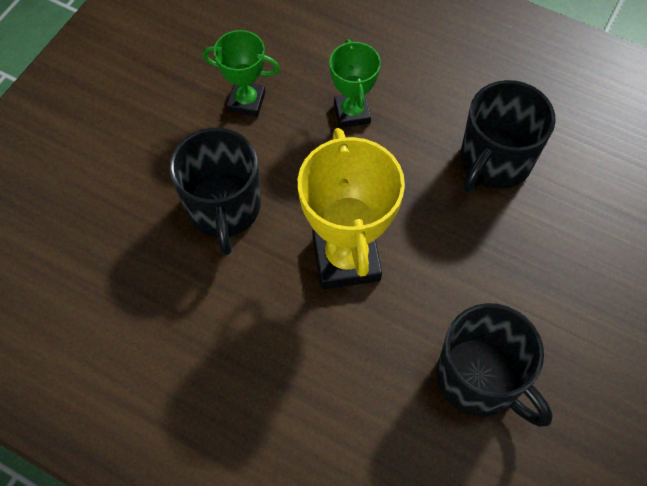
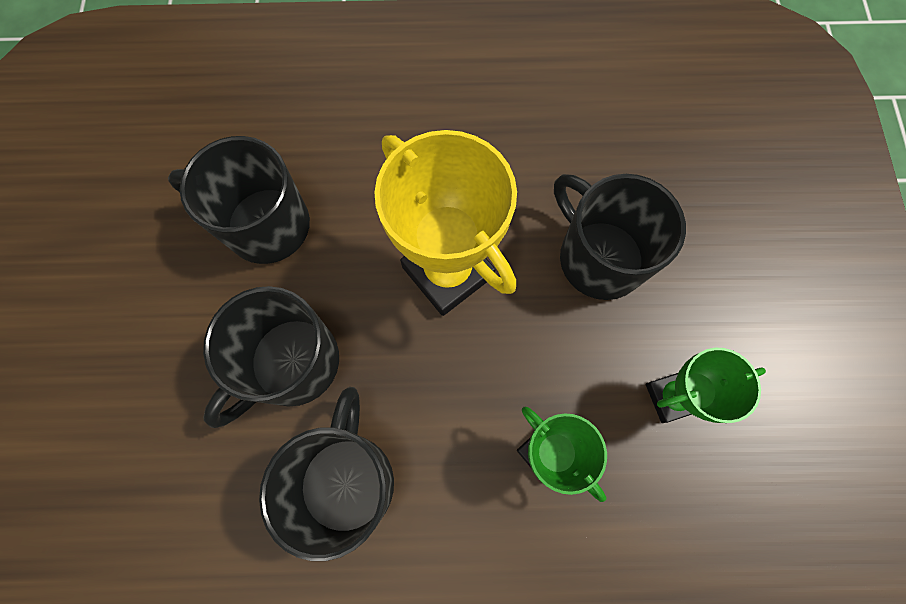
camera: 150 degrees right, 10 degrees up
none -> black mug [203,286,339,428]

